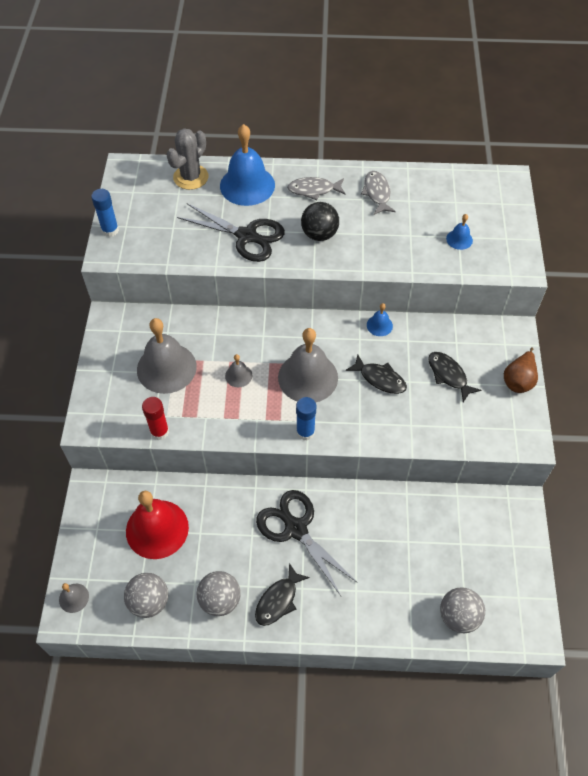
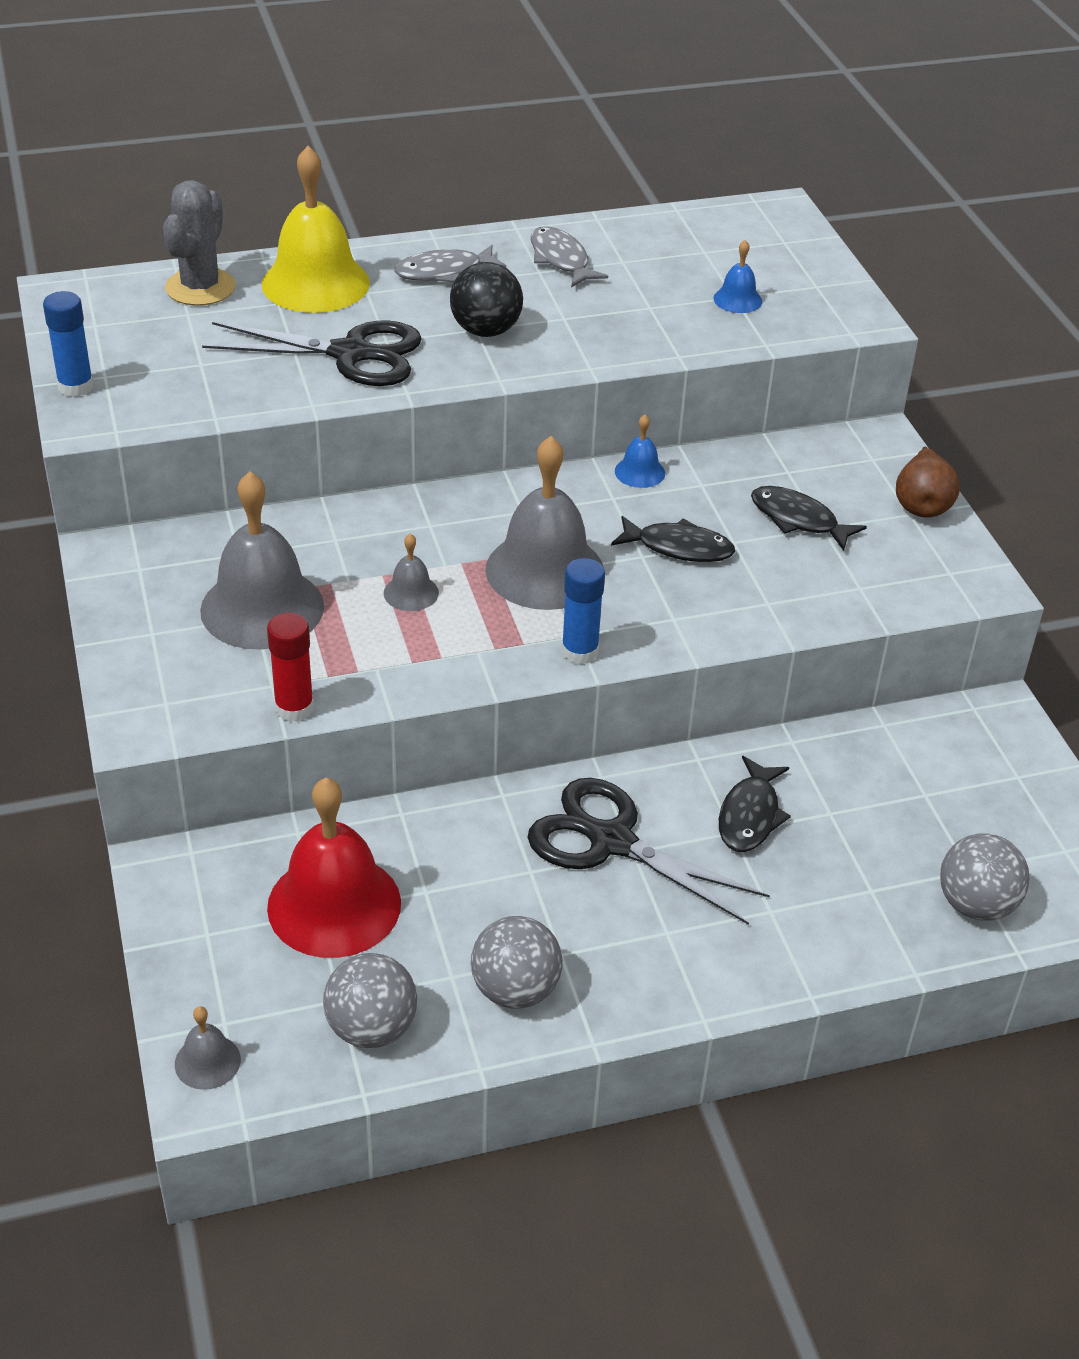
camera: 20 degrees left, 15 degrees down
blue bell [220,124,275,206] -> yellow bell [262,146,370,313]
black fish [255,563,310,626] -> black fish moved to [719,756,791,852]

